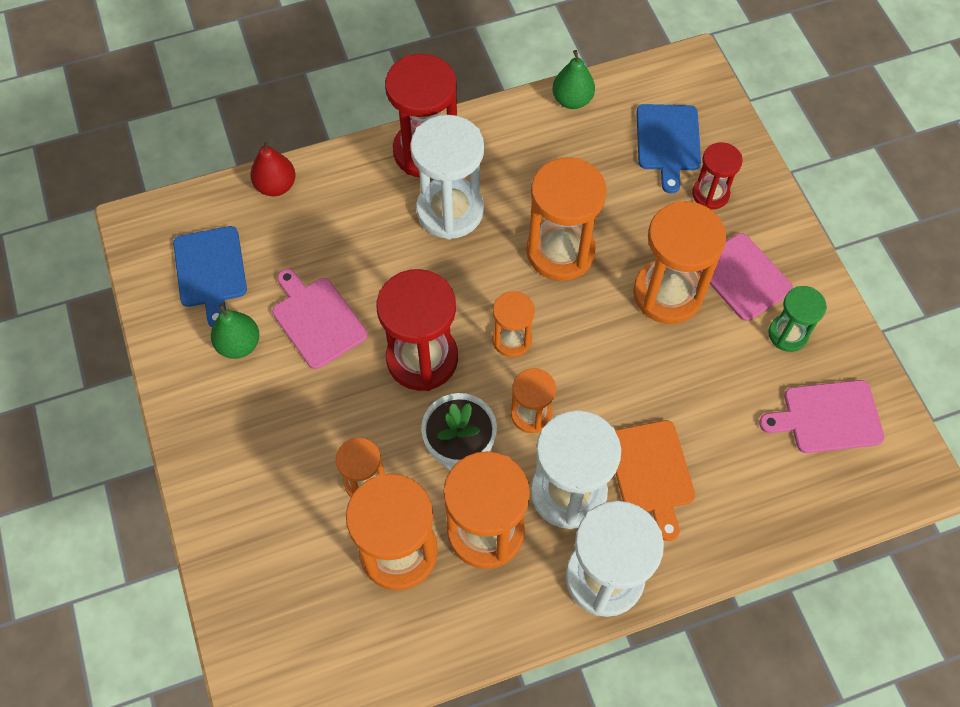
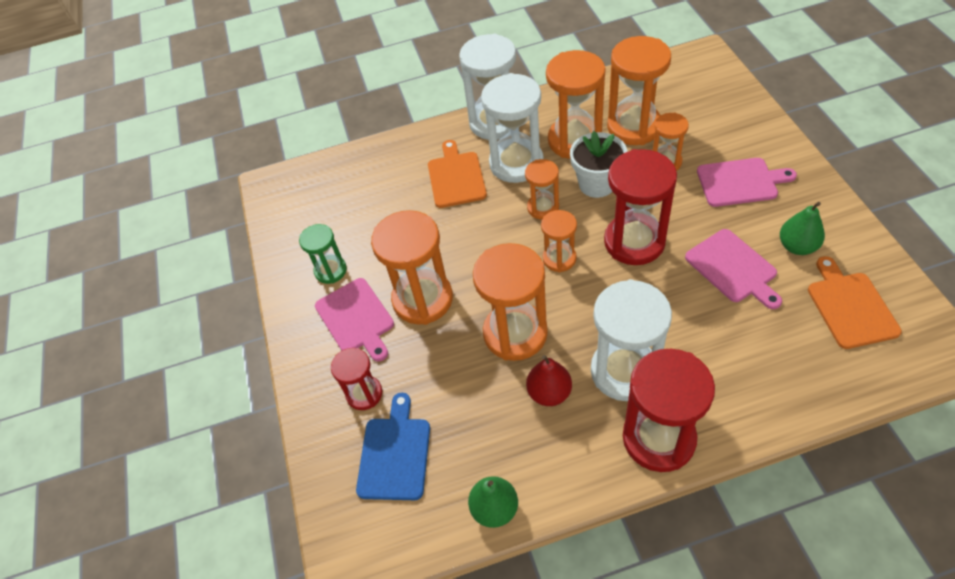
camera: 170 degrees left, 10 degrees down
blue cutting board [173,226,247,327] -> orange cutting board [808,256,902,349]
red pear [250,140,295,196] -> red pear moved to [526,355,572,406]
pink cutting board [759,380,885,453] -> pink cutting board moved to [697,158,797,207]

